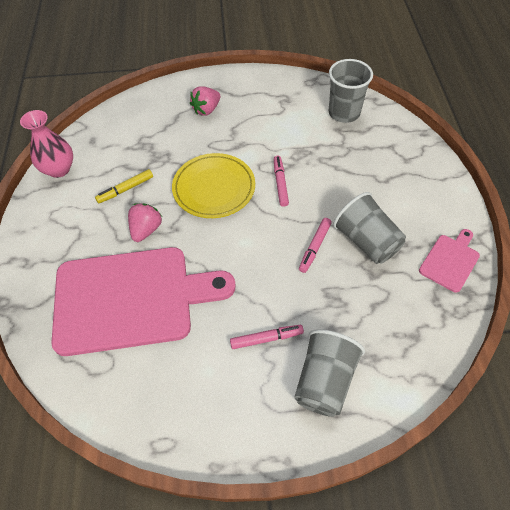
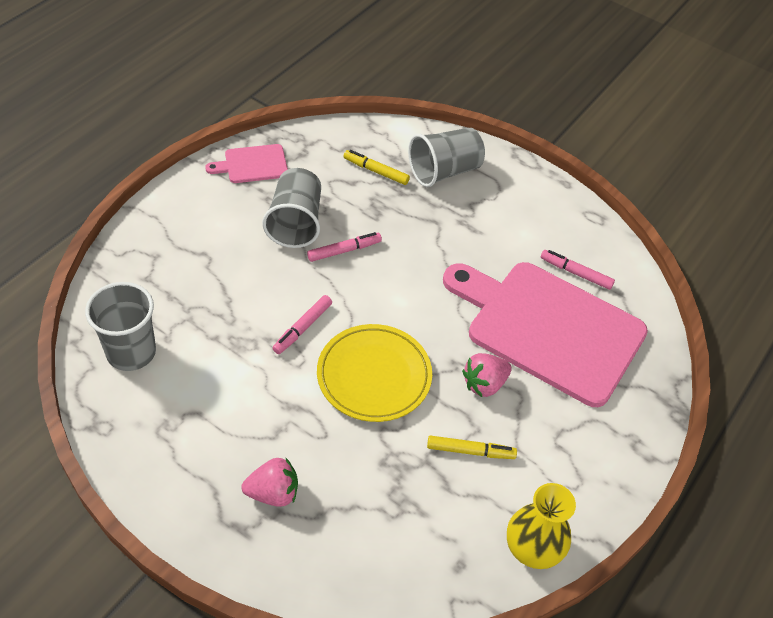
camera: 145 degrees left, 5 degrees down
pink vase [20,110,73,178] -> yellow vase [507,483,576,569]
pink marker [230,325,304,349] -> pink marker moved to [541,250,615,290]
none -> yellow marker [343,150,410,185]

